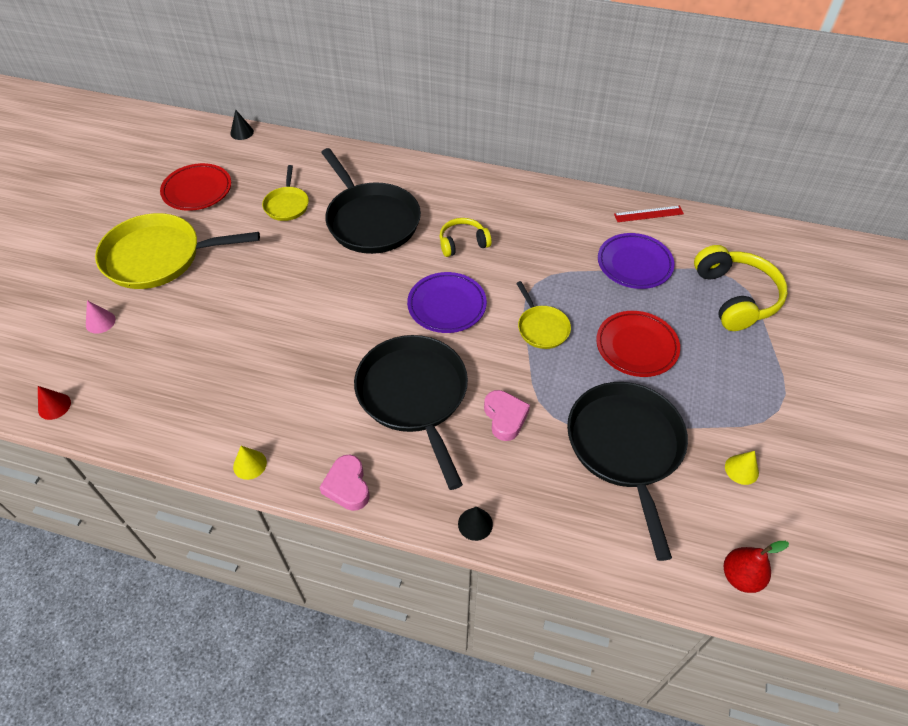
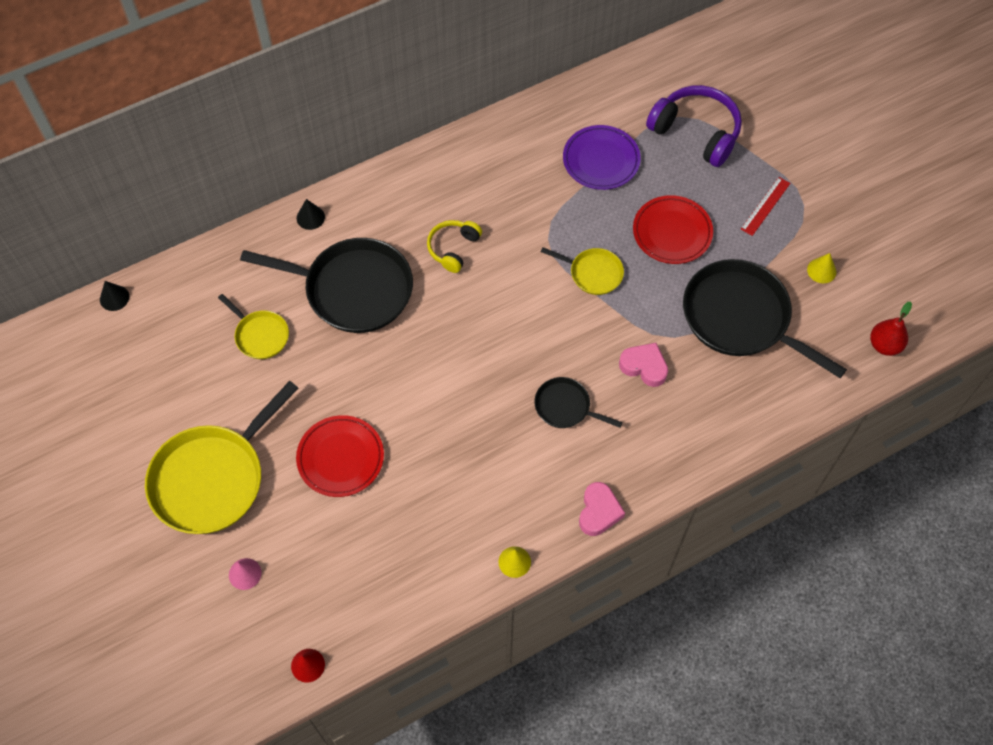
camera: 45 degrees left, 10 degrees up
red plate [160,163,231,211] -> red plate moved to [296,415,384,497]
pink heart [319,455,369,511] -> pink heart turned 105 degrees counterclockwise [579,482,625,536]
black pan [354,335,468,490] -> black pan [534,377,622,428], size x0.50
purple plate [407,272,487,333] -> none
black cone [458,507,493,541] -> black cone moved to [297,199,325,230]
red ruler [614,206,684,222] -> red ruler moved to [741,177,790,236]
yellow headphones [694,245,788,331] -> purple headphones [646,85,742,167]

